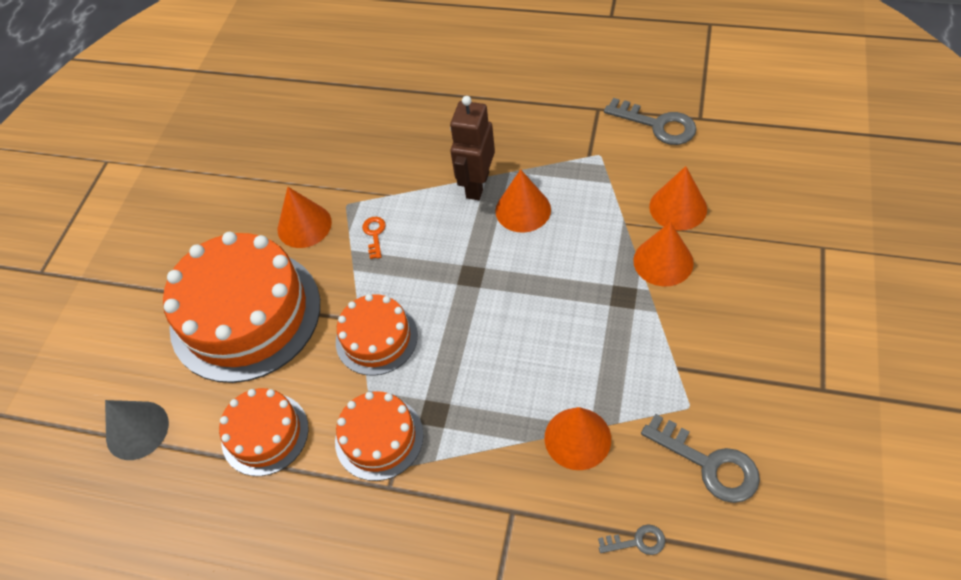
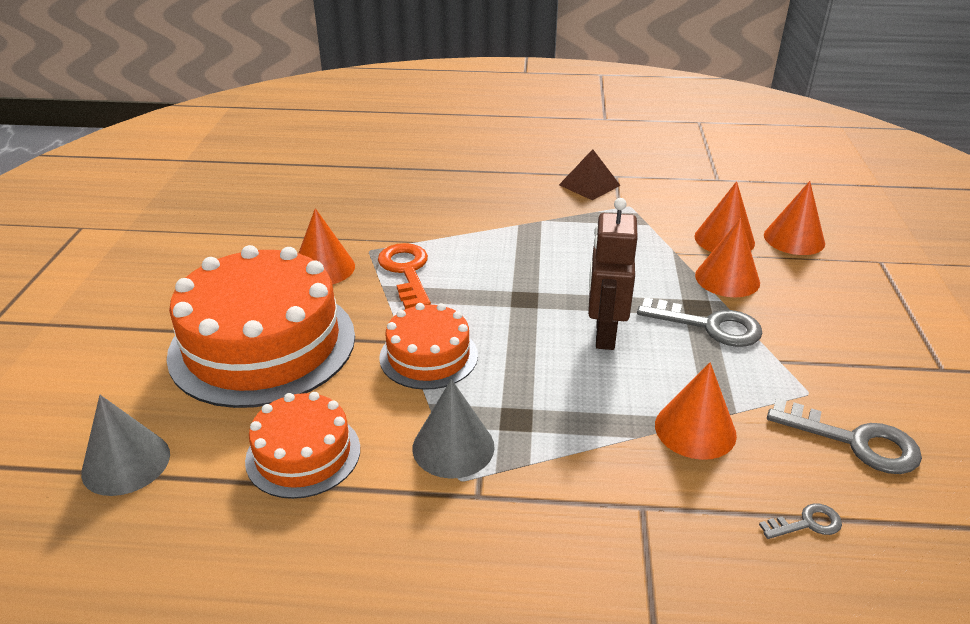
camera: 15 degrees left, 20 degrees down
orange cake [335,391,424,481] -> grey cone [413,379,495,479]
orange key [362,217,386,259] -> orange key [378,243,431,309], size x1.92
brown robot [450,96,495,200] -> brown robot moved to [588,198,638,350]
orange cone [495,169,551,233] -> orange cone moved to [764,181,825,255]
grey key [604,98,696,145] -> grey key moved to [637,297,763,347]
none -> brown pyramid [559,149,621,200]

